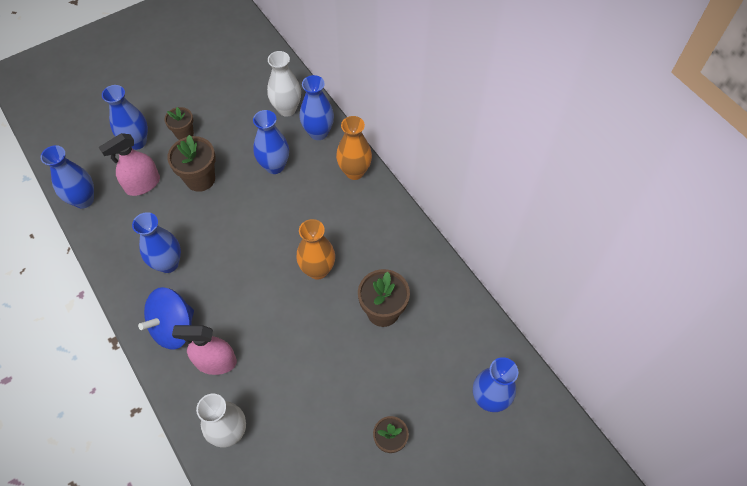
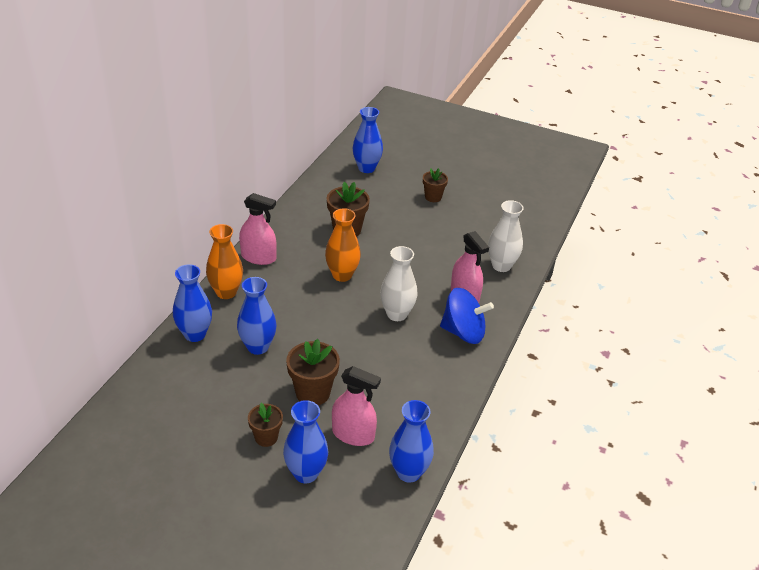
camera: 125 degrees left, 20 degrees down
blue vase [132,212,181,273] -> none
white vase [267,51,301,117] -> white vase moved to [380,246,417,321]
none -> pink spray bottle [239,193,277,265]

